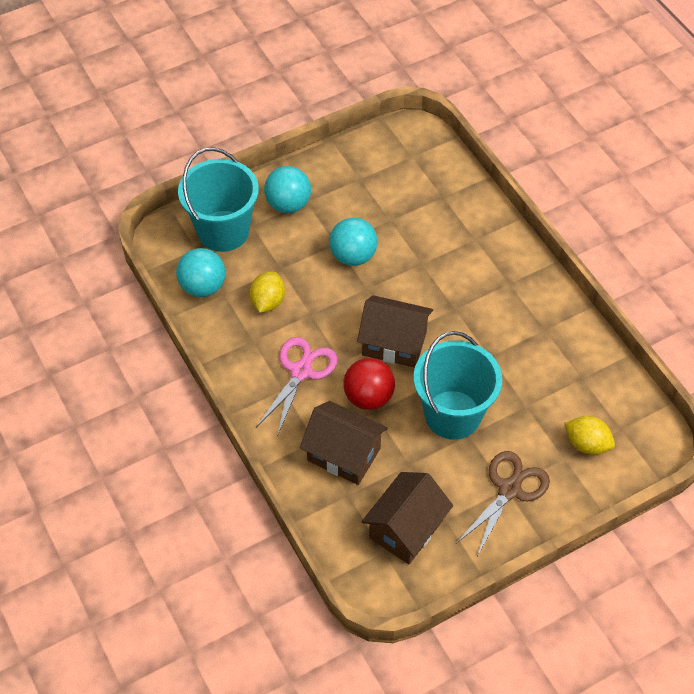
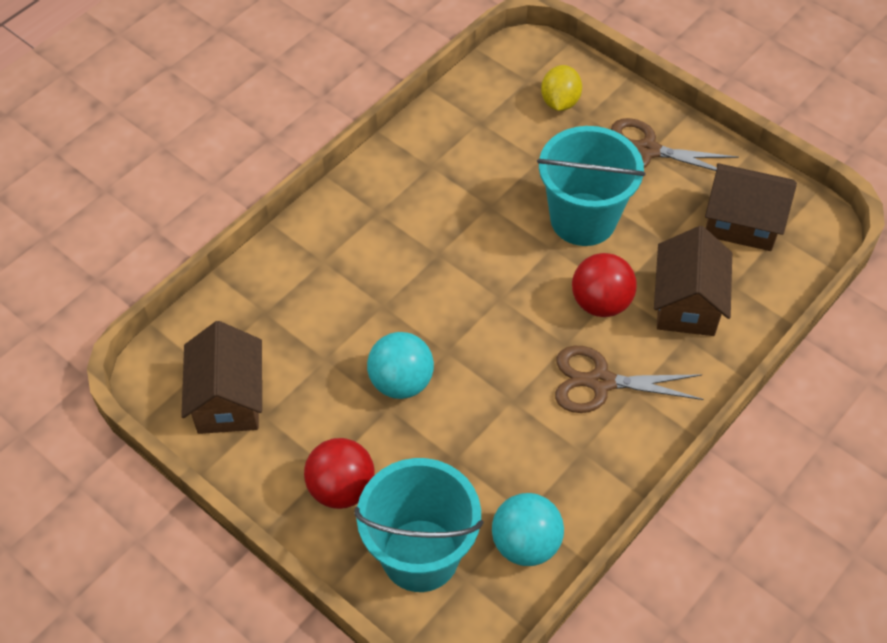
camera: 110 degrees left, 0 degrees up
yellow lemon [250,271,285,313] -> none
pink scissors [256,337,338,436] -> brown scissors [555,346,704,413]
turquoise ball [264,166,311,213] -> red ball [304,438,375,509]
brown house [357,295,433,368] -> brown house moved to [181,321,262,434]

